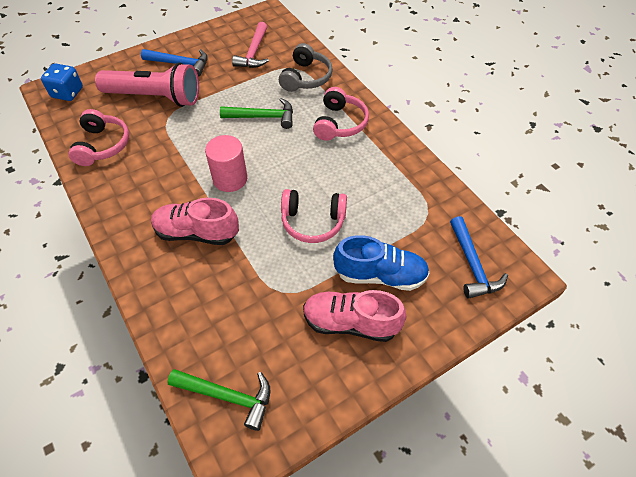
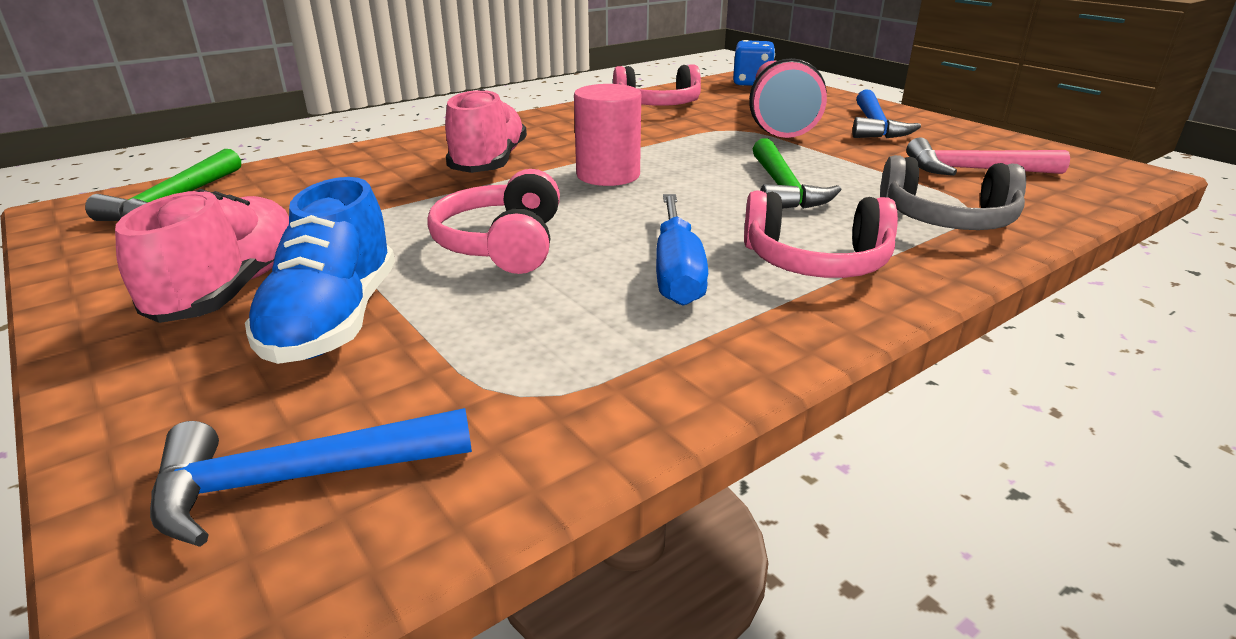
camera: 85 degrees right, 25 degrees down
none -> blue screwdriver [656,194,708,306]

